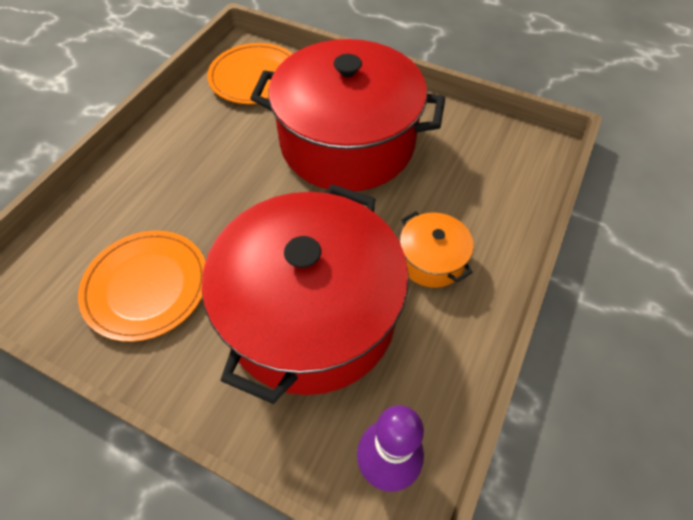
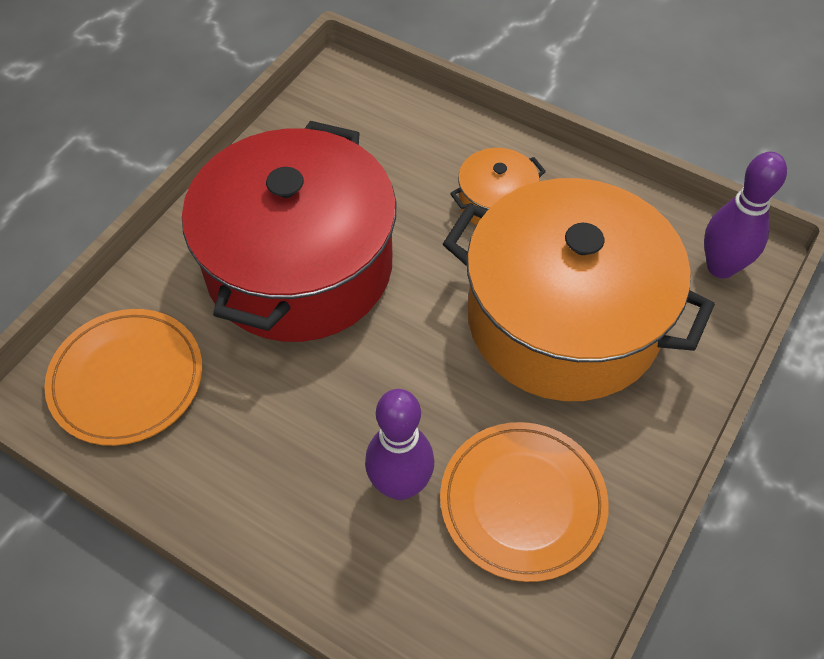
camera: 85 degrees left, 0 degrees up
red pot [202,184,409,404] -> orange pot [443,178,715,401]
none -> purple bowling pin [365,389,434,500]

